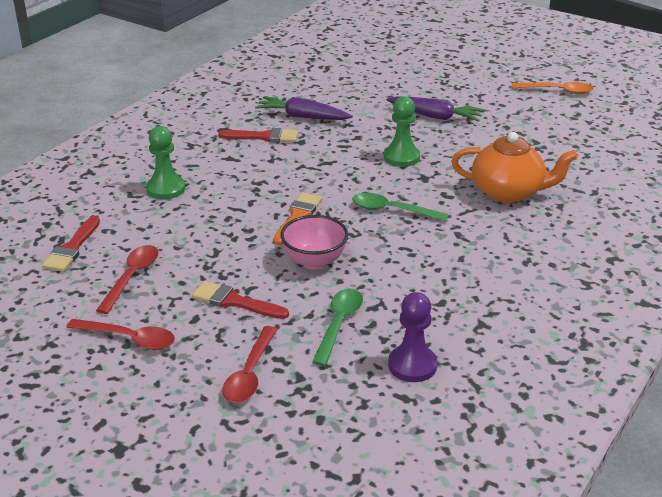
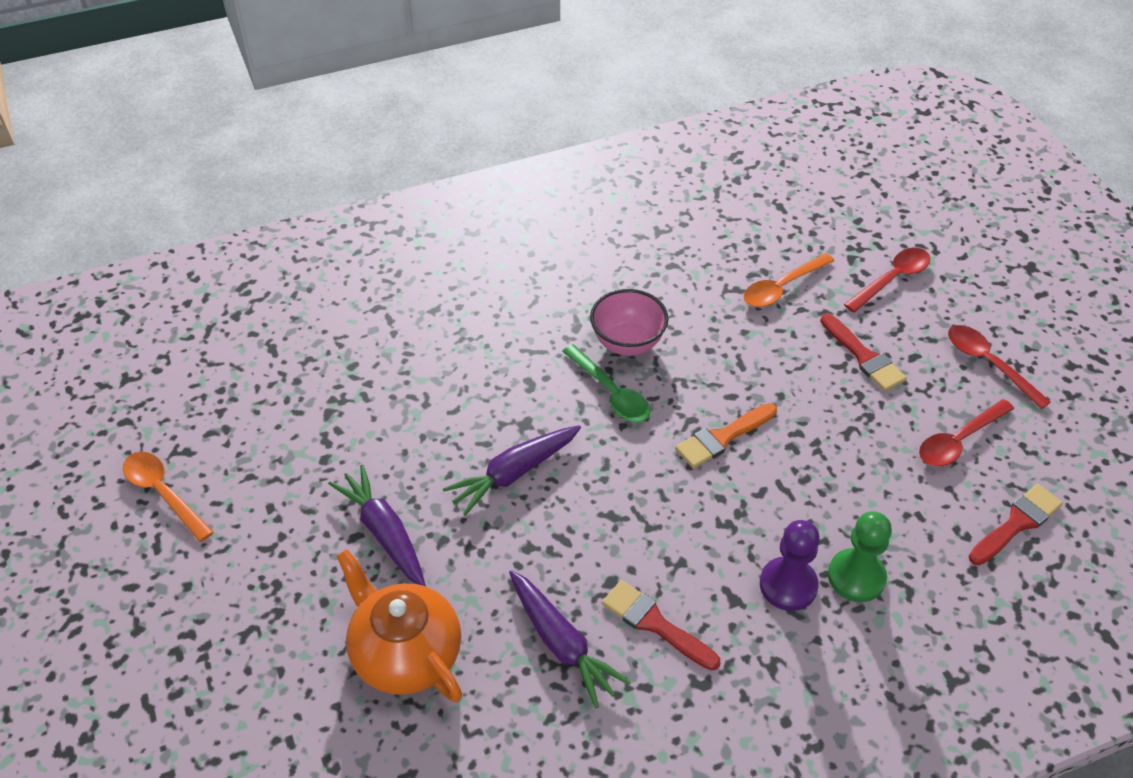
camera: 145 degrees left, 15 degrees up
pink bowl [281,215,348,269] -> pink bowl moved to [590,289,669,356]
green spoon [312,289,363,366] -> orange spoon [744,253,834,307]
green pawn [384,96,420,167] -> purple carrot [443,425,581,516]
purple pawn [388,292,437,382] -> purple pawn moved to [760,520,820,611]
orange teapot [451,132,578,203] -> orange teapot moved to [336,549,462,702]

